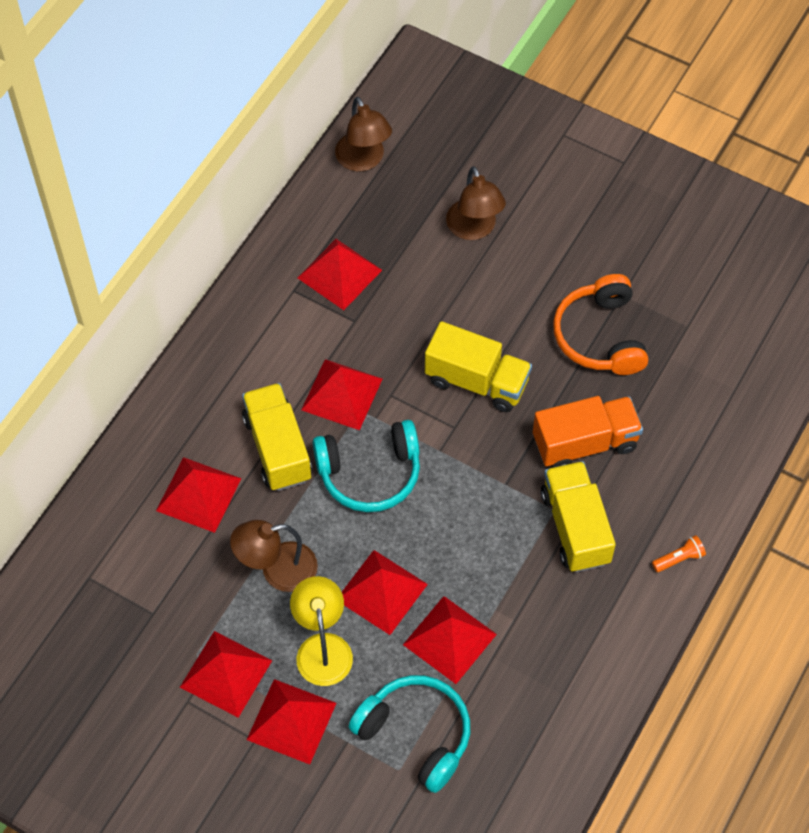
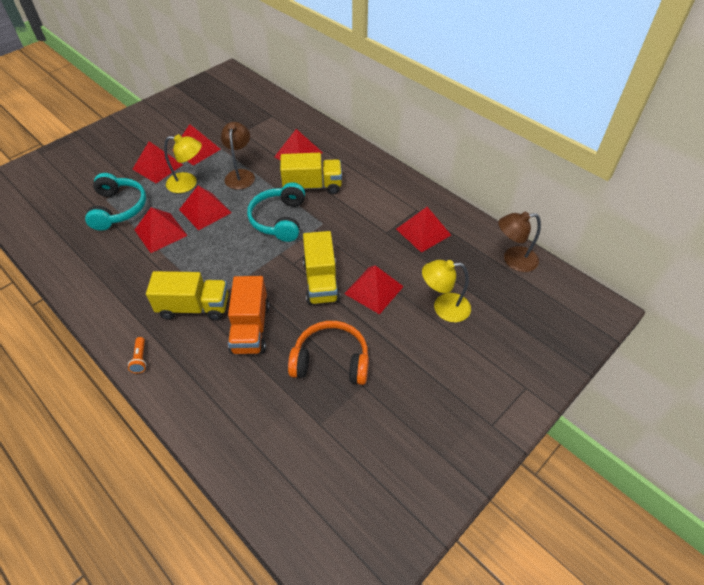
camera: 105 degrees right, 10 degrees down
red pyramid [301,359,382,430] -> red pyramid moved to [344,265,404,314]
turquoise headphones [349,675,470,793] -> turquoise headphones turned 60 degrees counterclockwise [85,173,146,231]
yellow truck [425,321,532,412] -> yellow truck turned 45 degrees counterclockwise [303,231,340,305]
brown lamp [446,166,506,240] -> yellow lamp [422,260,471,322]

